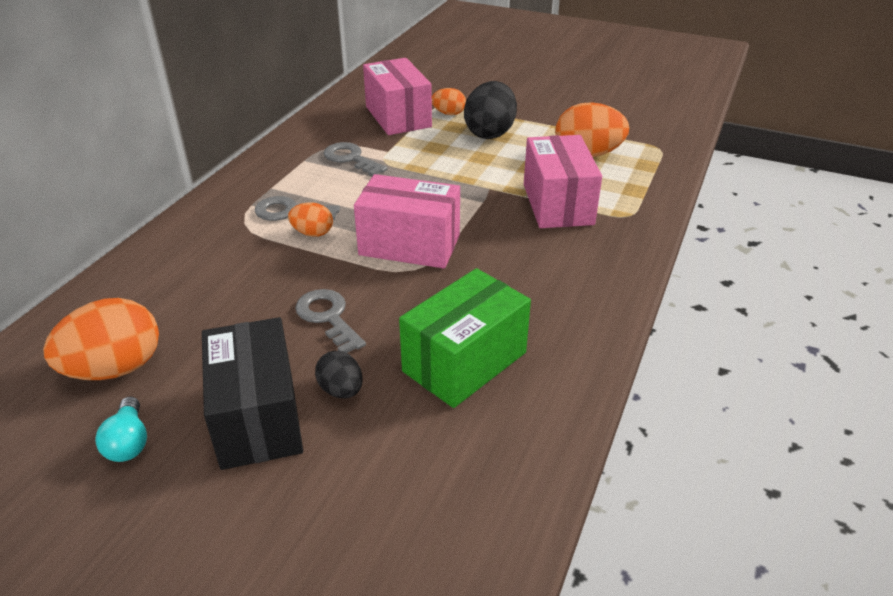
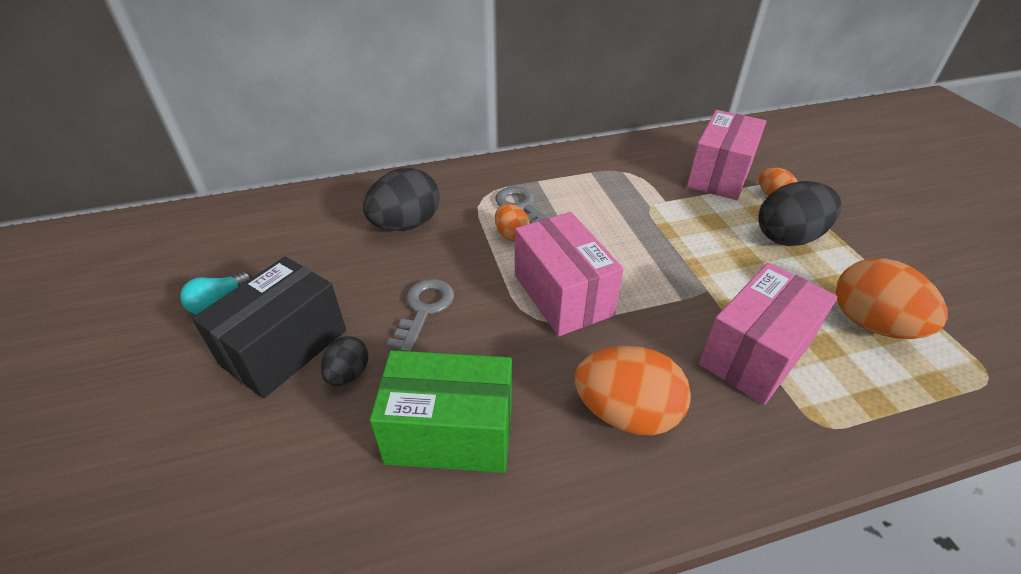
camera: 50 degrees right, 5 degrees up
orange egg [43,298,159,380] -> orange egg moved to [574,346,691,435]
grey key [324,142,387,176] -> none
none -> black egg [363,168,440,231]

